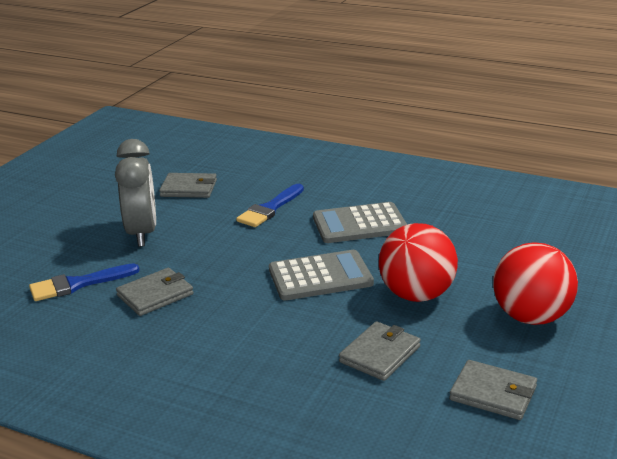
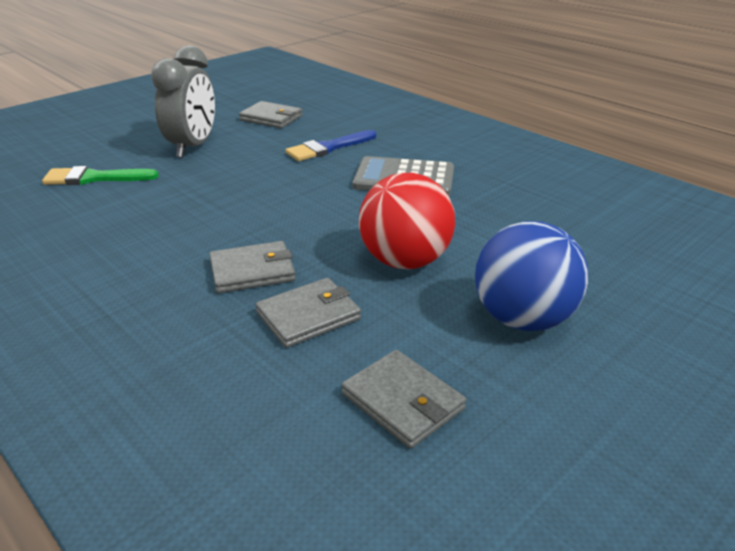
camera: 20 degrees right, 5 degrees up
blue brush [29,263,140,301] -> green brush [42,166,159,185]
grey wallet [116,268,194,316] -> grey wallet moved to [209,241,296,293]
grey calculator [269,250,374,300] -> none
red ball [493,242,578,325] -> blue ball [475,221,588,331]

